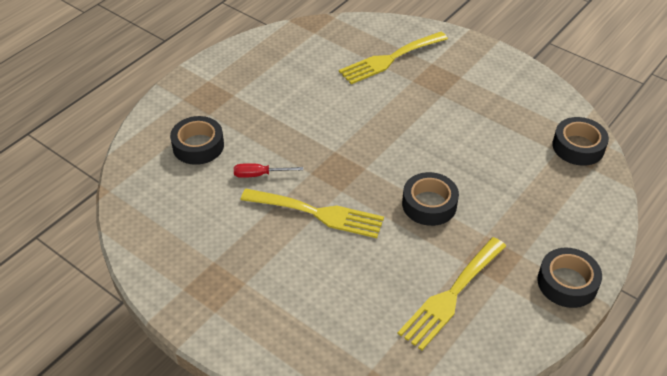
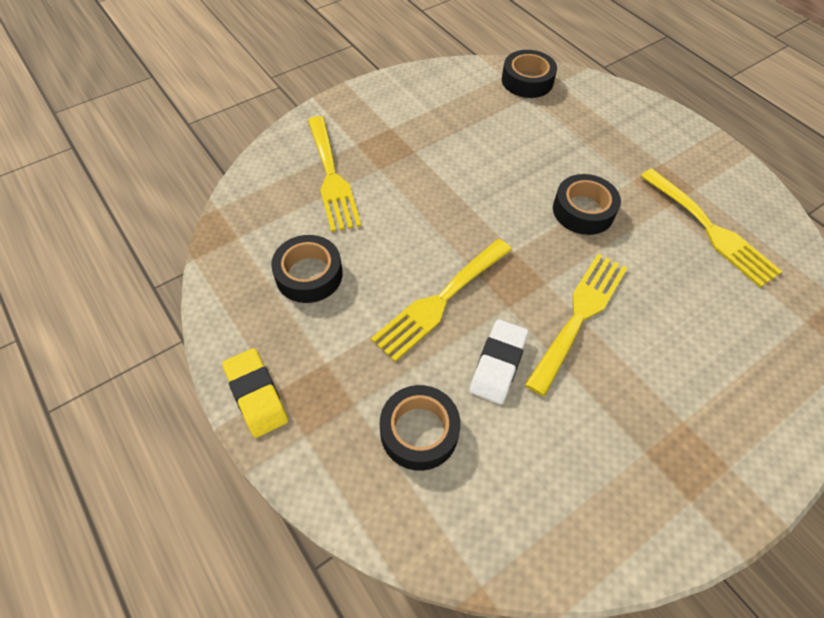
camera: 75 degrees left, 10 degrees up
red screwdriver [234,163,303,178] -> white eraser [470,319,528,404]
black tape [537,248,602,308] -> black tape moved to [271,235,342,303]
none -> yellow eraser [222,348,288,438]
none -> yellow fork [371,239,512,362]

